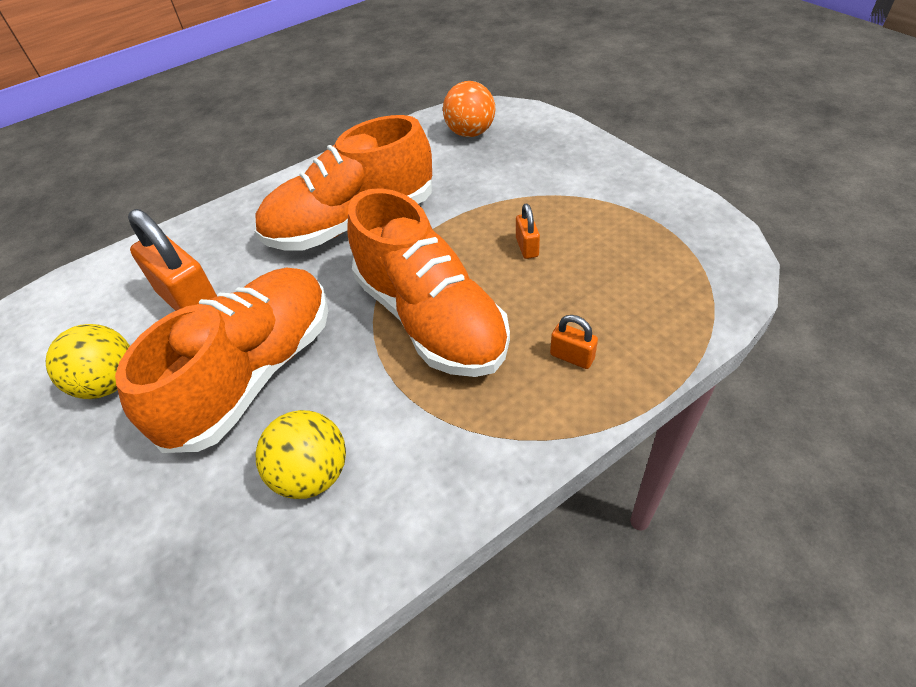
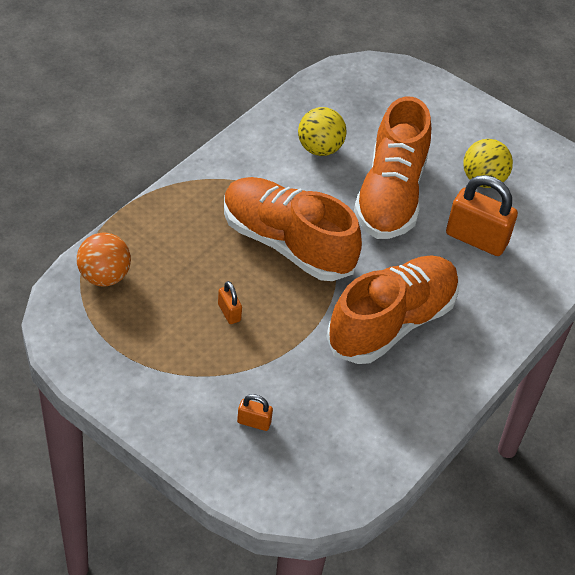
camera: 155 degrees right, 0 degrees up
orange ball [443,81,495,137] -> orange ball moved to [77,233,131,286]
orange padlock [550,315,598,369] -> orange padlock moved to [237,394,273,431]

